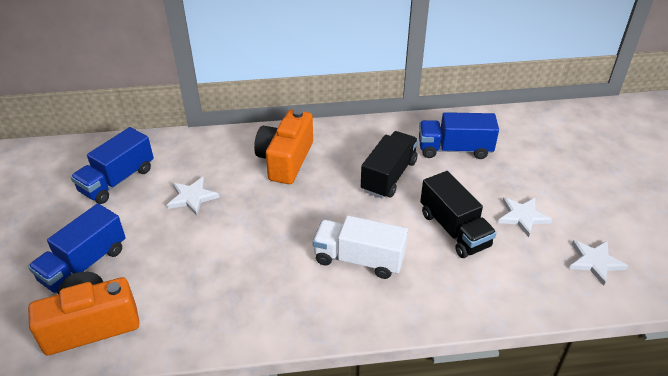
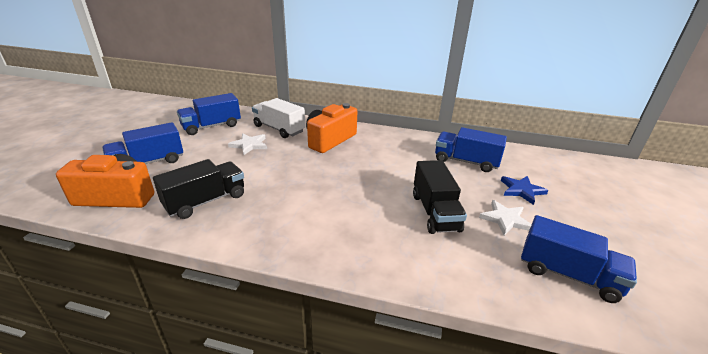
camera: 20 degrees right, 10 degrees down
white truck [313,216,408,279] -> white truck moved to [252,98,305,138]
black truck [361,131,418,199] -> black truck moved to [153,159,244,219]
white star [569,240,628,286] -> blue truck [521,215,637,303]
none -> blue star [501,176,548,205]

